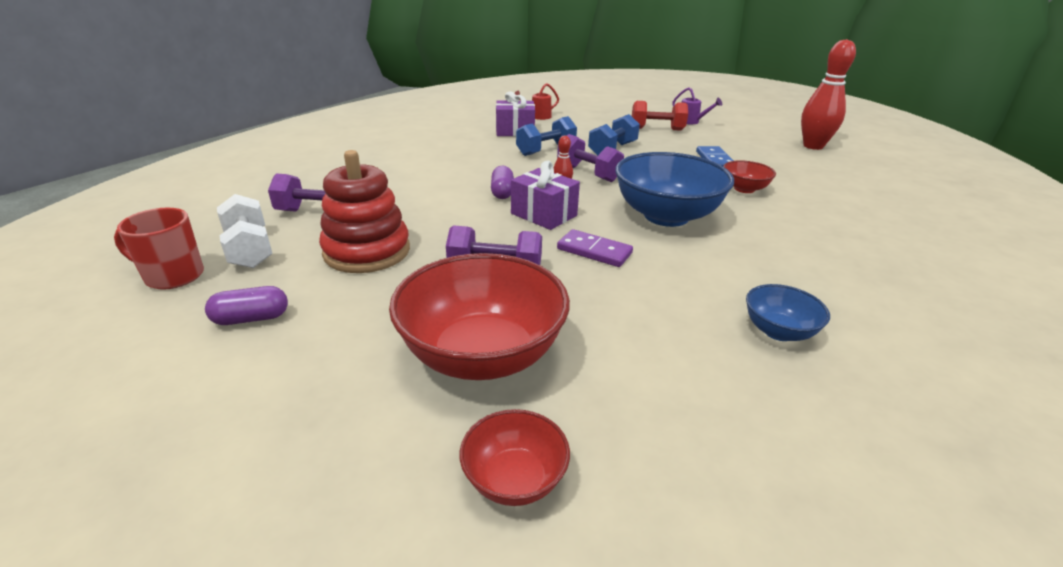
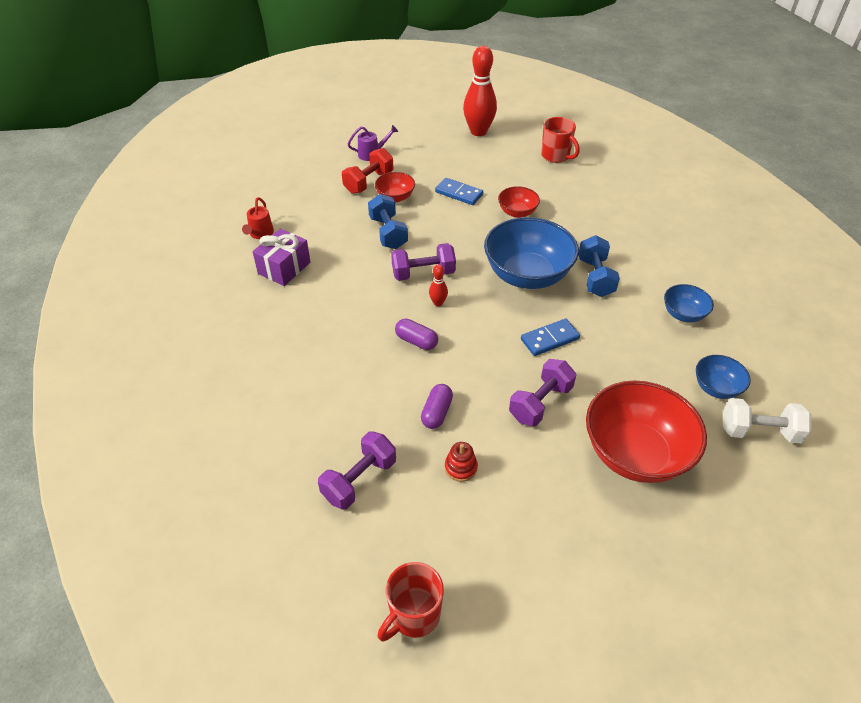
camera: 55 degrees left, 15 degrees up
purple capsule [205,286,288,325] -> purple capsule moved to [421,384,453,429]
white dumbbell [217,194,272,268] -> white dumbbell moved to [723,398,812,443]
red stacking toy [319,150,410,273] -> red stacking toy [445,442,478,482], size x0.43
red bowl [460,409,570,506] -> red bowl moved to [375,172,415,202]
purple gift [511,161,580,230] -> none
blue dumbbell [516,116,577,156] -> blue dumbbell moved to [579,235,620,297]
purple domino [557,229,633,267] -> blue domino [521,319,580,356]
none -> red mug [541,117,580,163]
none -> blue bowl [696,355,751,399]

